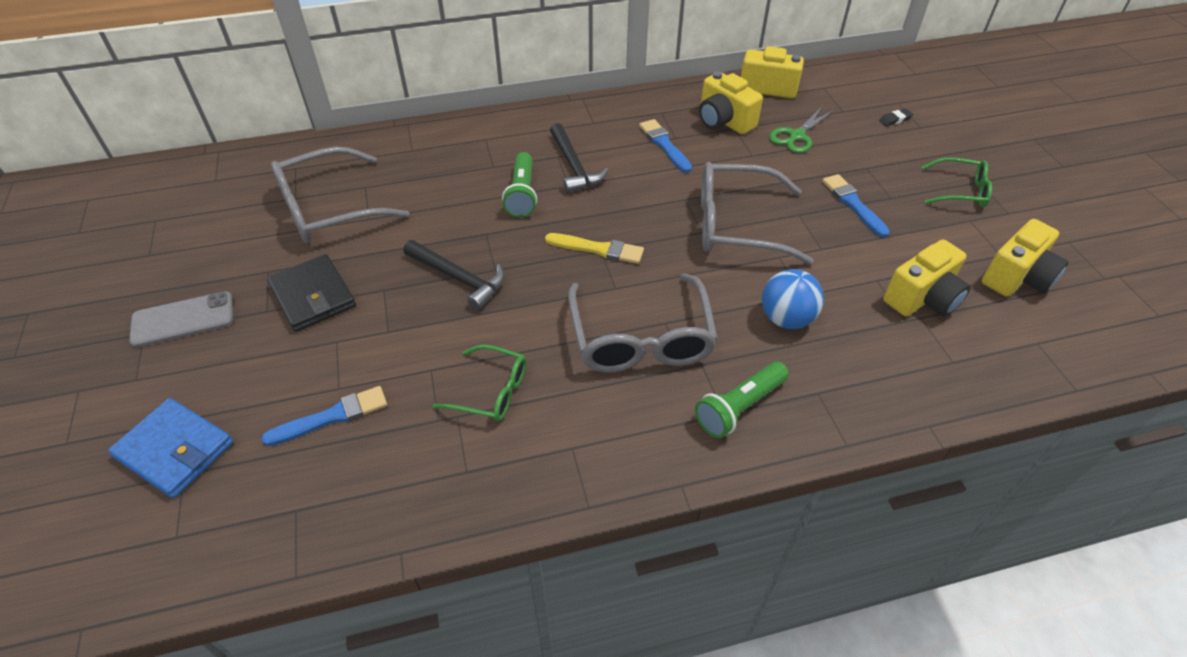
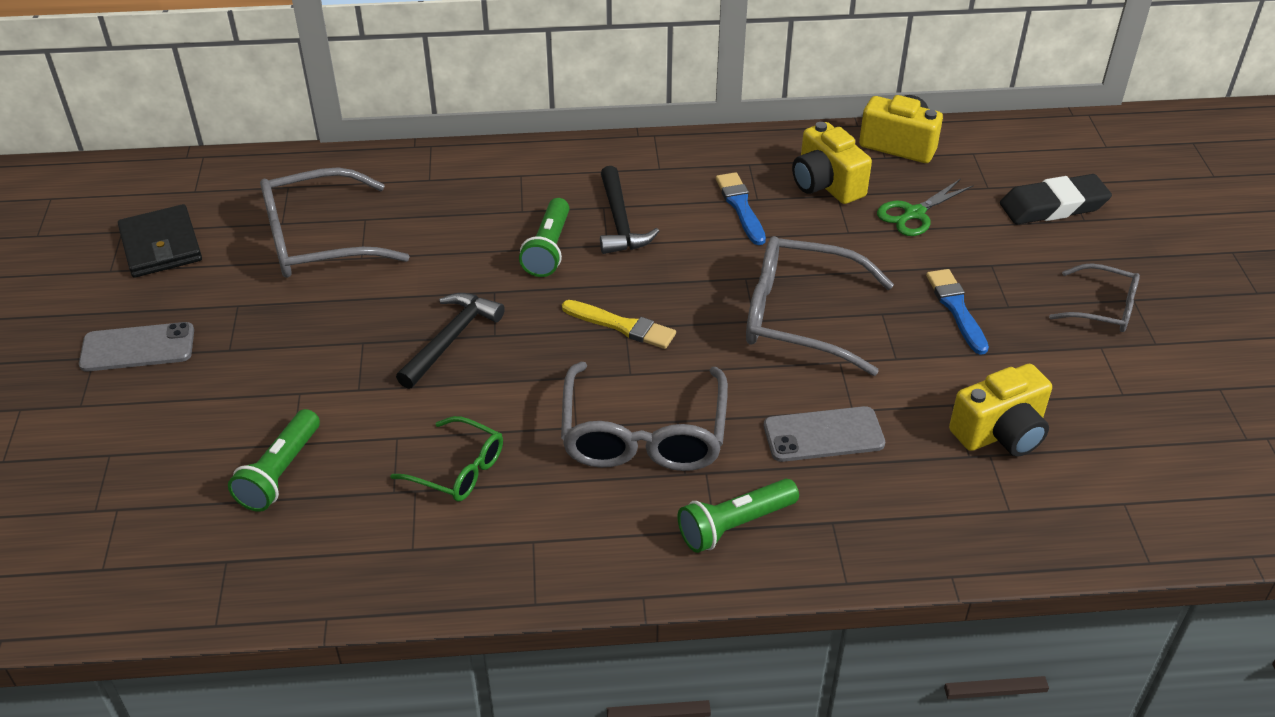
camera: 10 degrees right, 5 degrees down
blue wallet [108,398,233,498] -> none
blue brush [261,386,387,446] -> green flashlight [228,409,320,512]
black wallet [267,254,356,332] -> black wallet moved to [118,204,202,278]
black hammer [403,240,505,310] -> black hammer turned 105 degrees counterclockwise [396,293,505,389]
blue ball [762,269,824,329] -> grey phone [764,406,885,462]
black eraser [879,108,913,126] -> black eraser [1000,174,1112,225], size x2.42
green glasses [922,157,992,207] -> grey glasses [1049,263,1140,332]
yellow camera [982,219,1069,296] -> none

